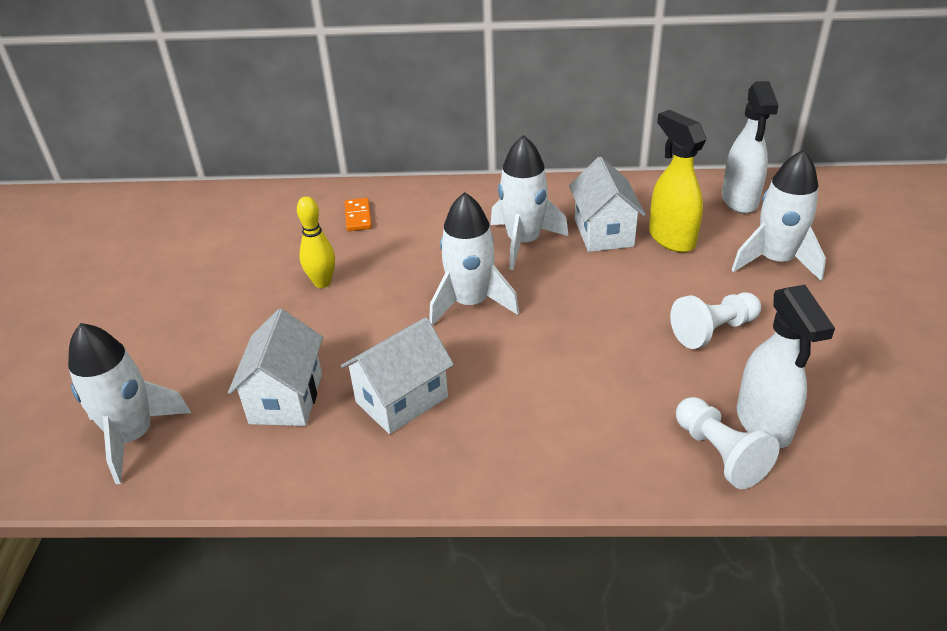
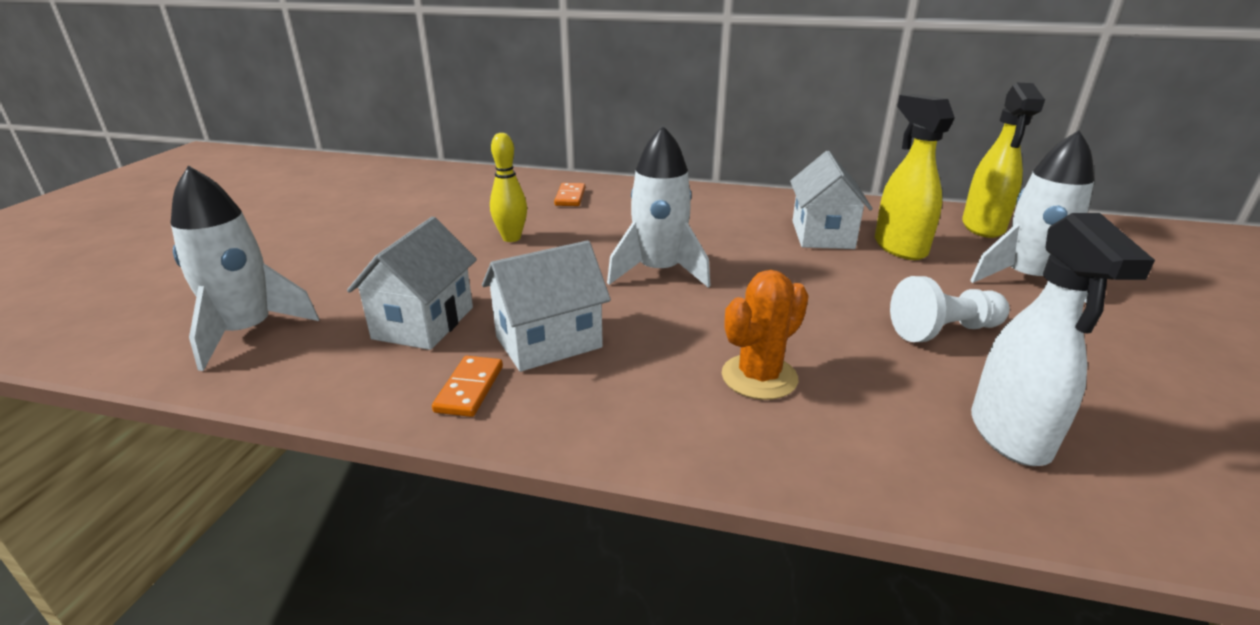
camera: 10 degrees right, 10 degrees down
white rocket [490,135,568,270] -> none
white pawn [676,397,780,489] -> none
white spray bottle [722,81,779,214] -> yellow spray bottle [962,82,1045,238]
none -> orange domino [432,356,503,417]
none -> orange cactus [722,270,809,400]

